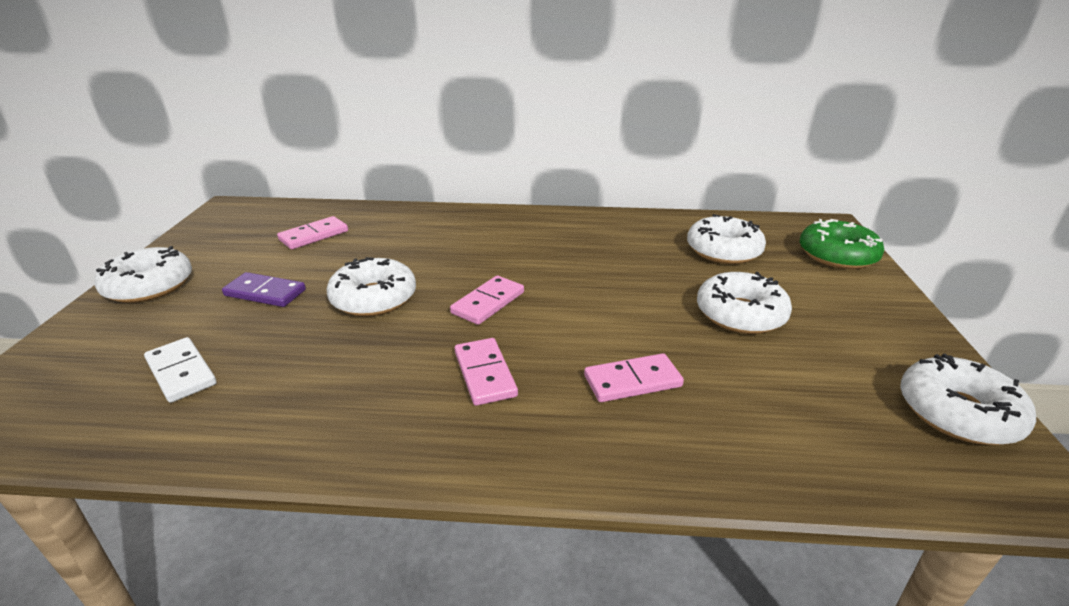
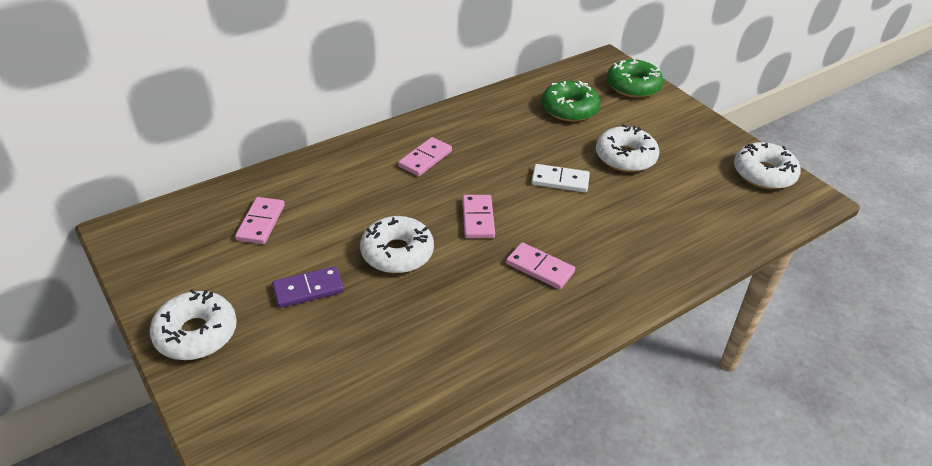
camera: 40 degrees left, 10 degrees up
white domino [144,337,217,403] -> white domino moved to [531,164,590,192]
pink domino [584,353,684,402] -> pink domino moved to [398,137,452,176]
white donut [687,214,766,264] -> green donut [542,81,600,122]

